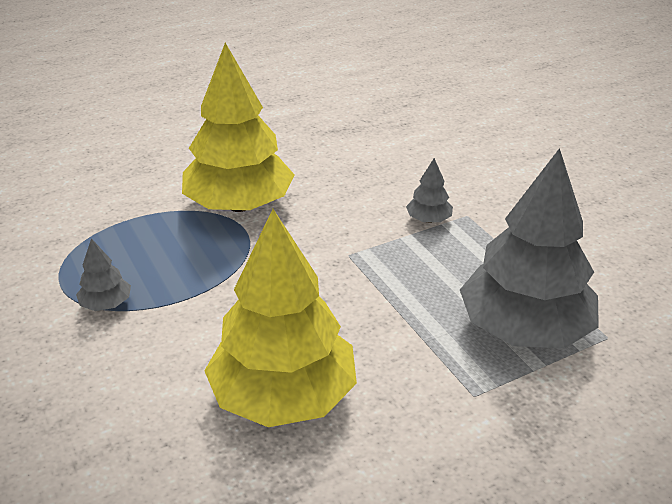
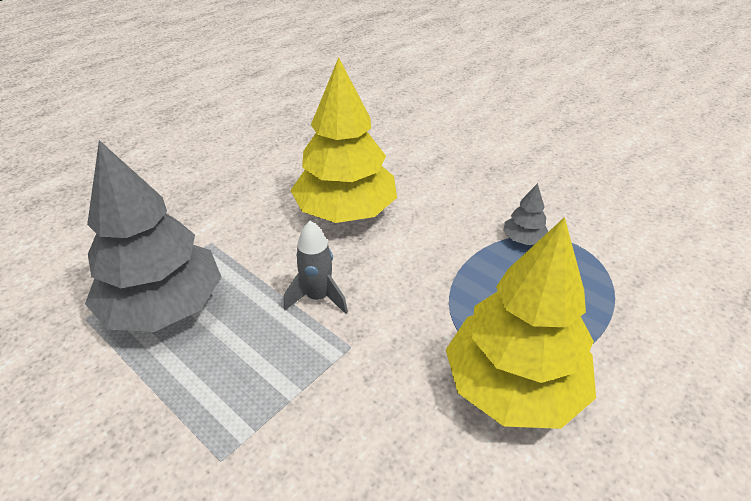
camera: 160 degrees right, 5 degrees up
grey tree [406,158,453,223] -> none
none -> grey rocket [284,221,348,314]

